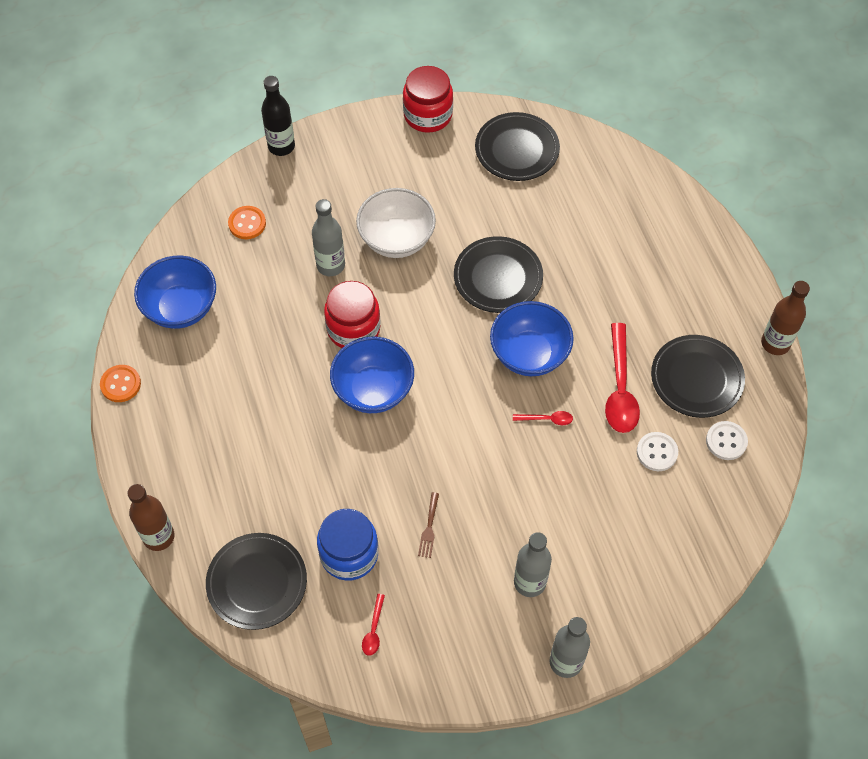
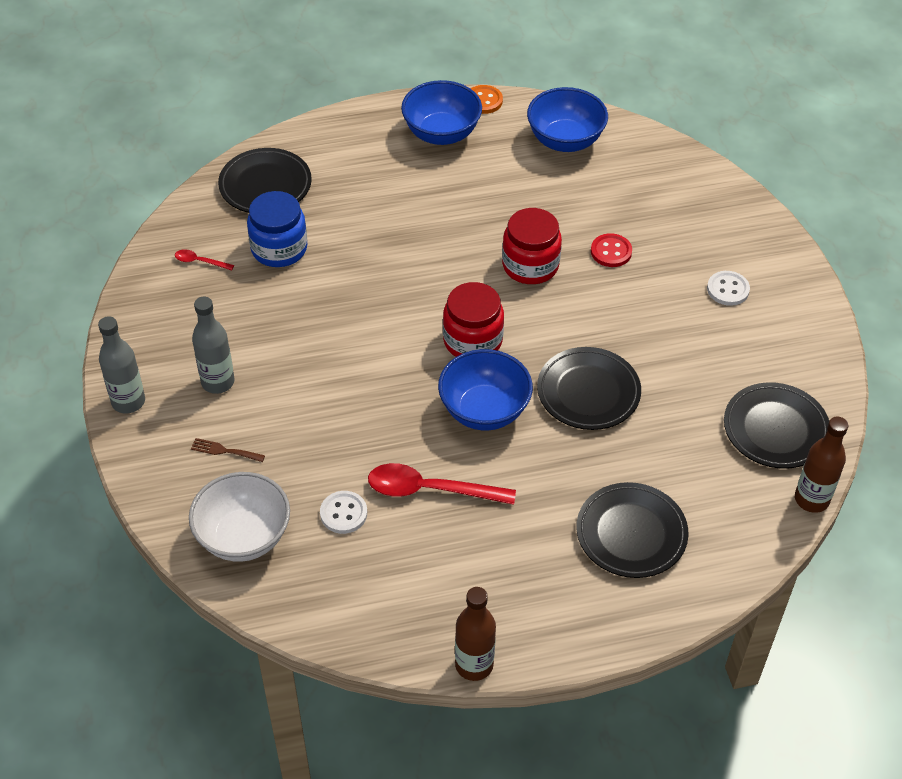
camera: 95 degrees right, 10 degrees down
brown bottle [127,484,174,551] -> brown bottle moved to [795,416,848,513]
orange button [228,206,266,239] -> none
black bottle [261,76,295,156] -> none
grey bottle [312,199,345,276] -> red button [591,233,632,267]
blue bowl [330,337,414,413] -> blue bowl moved to [401,80,482,145]
white bowl [356,188,436,258] -> white bowl moved to [189,472,290,562]
red jar [403,66,453,133] -> red jar moved to [443,282,504,357]
brown fork [418,492,439,558] -> brown fork moved to [191,438,265,462]
red spoon [513,411,573,425] -> none
black plate [651,335,745,418] -> black plate moved to [576,482,689,578]
white button [706,421,748,460] -> white button moved to [707,271,750,306]

